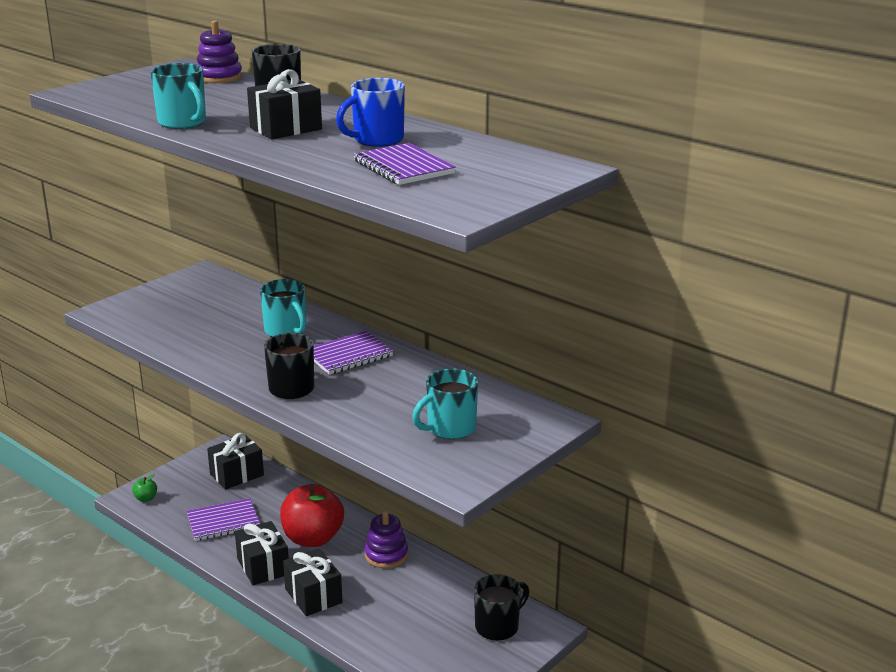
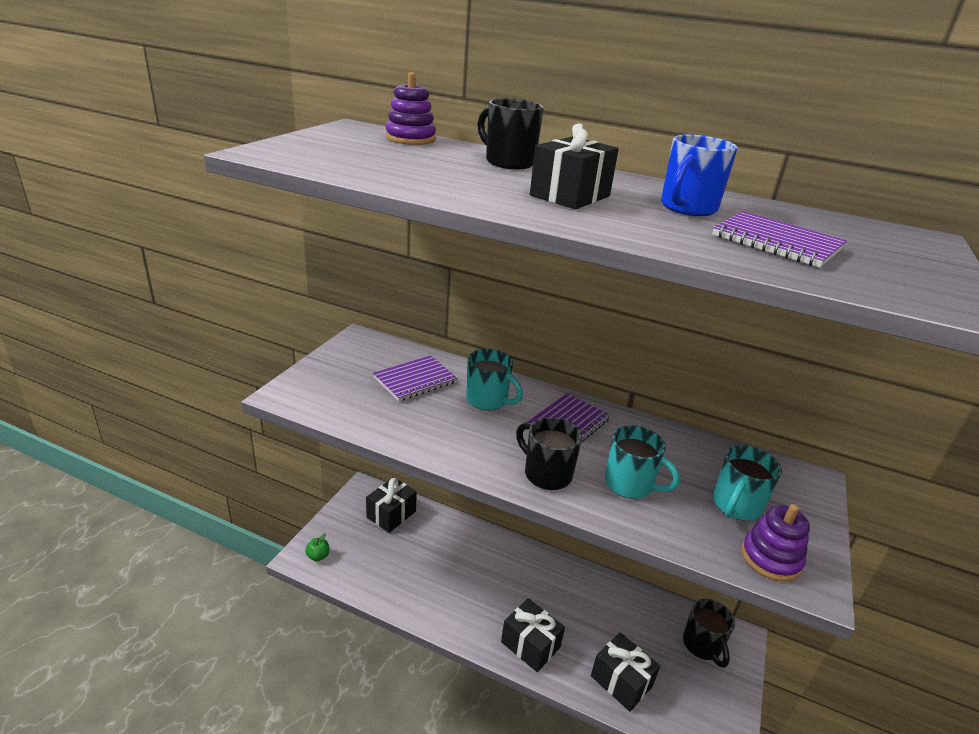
camera: 20 degrees left, 5 degrees up
turquoise mug [150,63,206,129] -> turquoise mug moved to [605,425,680,499]
purple notebook [186,498,260,541] -> purple notebook moved to [373,355,457,402]
black gift [235,521,289,585] -> black gift moved to [591,632,660,712]
red apple [280,484,344,547] -> none
purple stacking toy [365,510,408,568] -> purple stacking toy moved to [741,504,810,582]
black mug [474,574,529,641] -> black mug turned 135 degrees clockwise [683,599,735,668]

